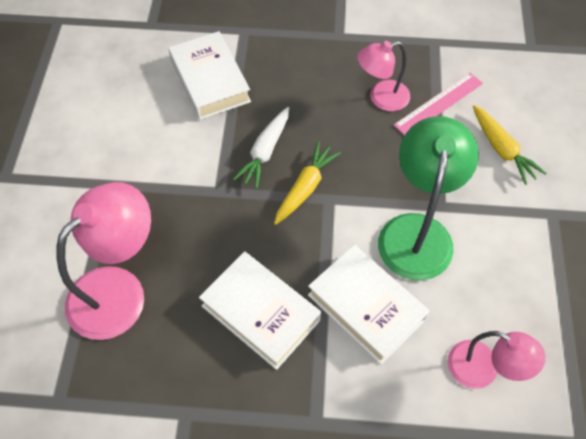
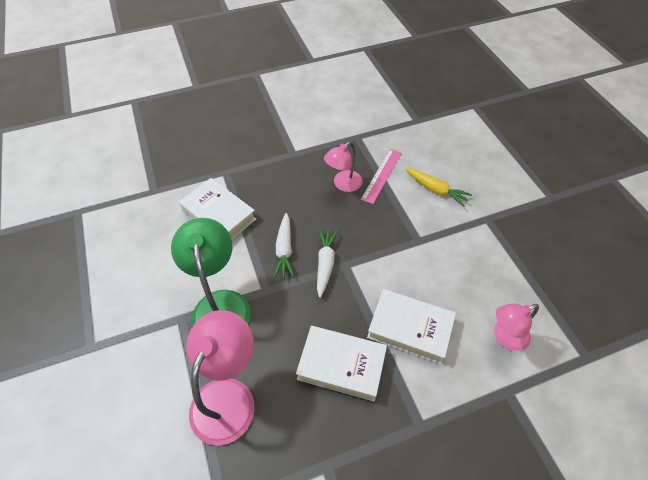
camera: 25 degrees left, 5 degrees down
yellow carrot [274,142,341,225] -> white carrot [317,229,338,298]
green lamp [378,116,479,280] -> green lamp moved to [171,218,250,326]
pink lamp [448,331,546,389] -> pink lamp turned 150 degrees clockwise [494,303,539,351]

